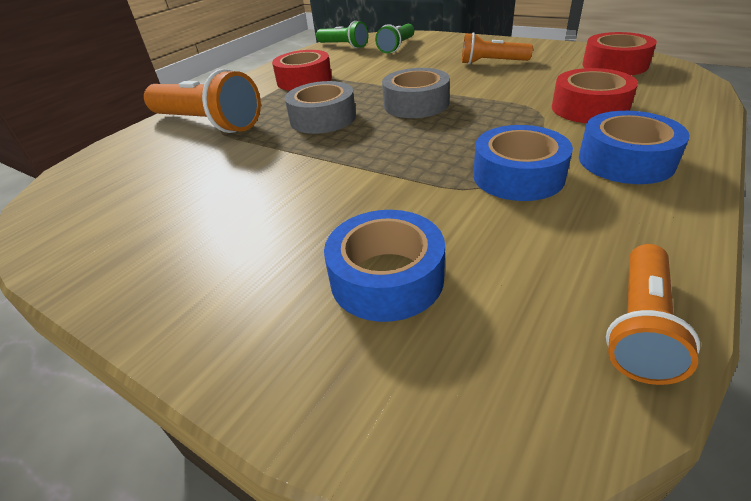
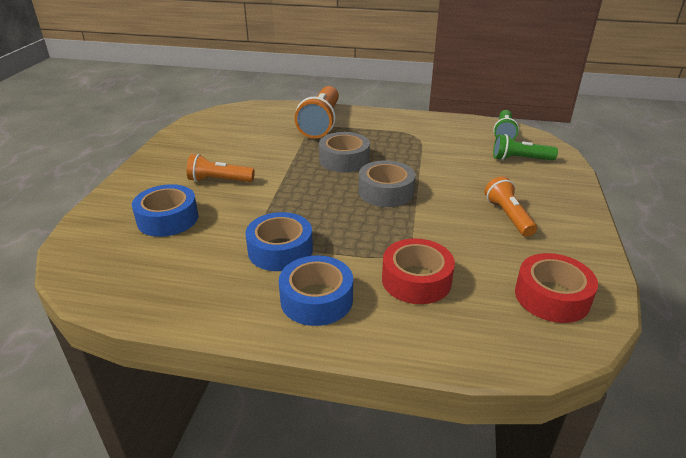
camera: 65 degrees right, 5 degrees down
red tape [272,50,332,91] -> none
orange flashlight [606,244,700,385] -> orange flashlight moved to [187,154,255,182]

